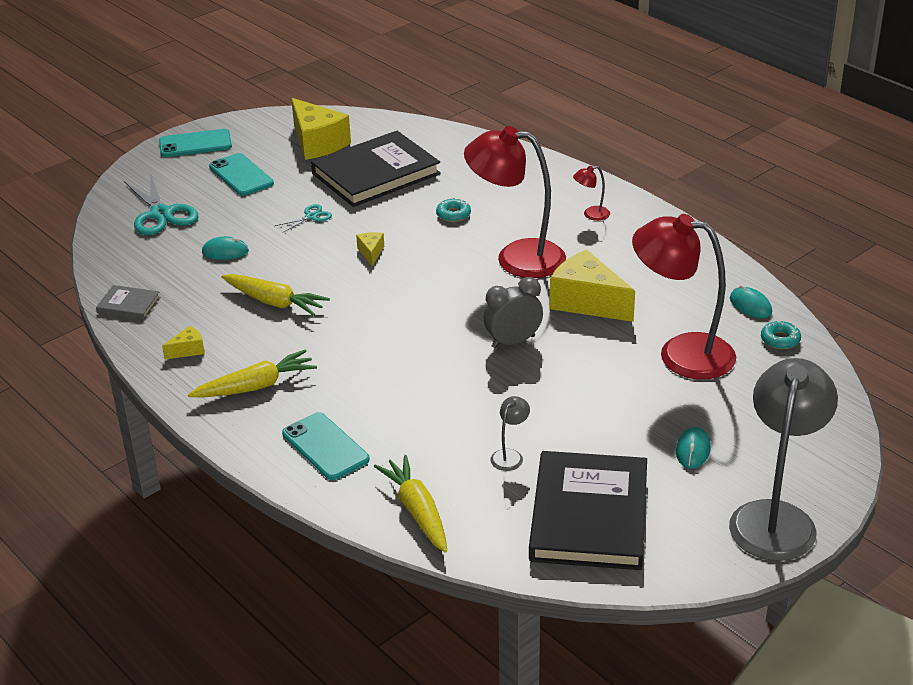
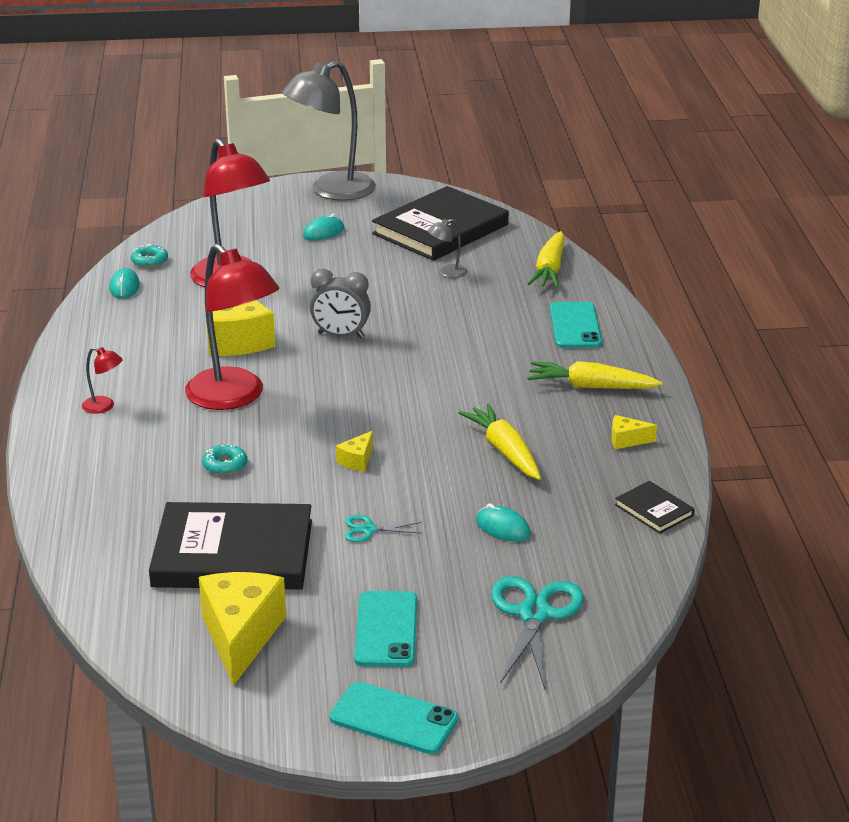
camera: 145 degrees left, 5 degrees down
grey book [96,285,160,320] -> black book [615,481,695,534]

